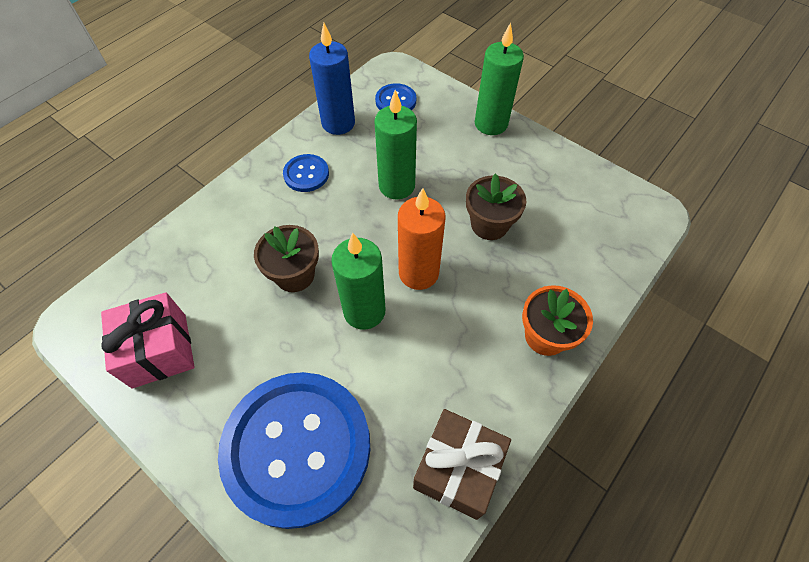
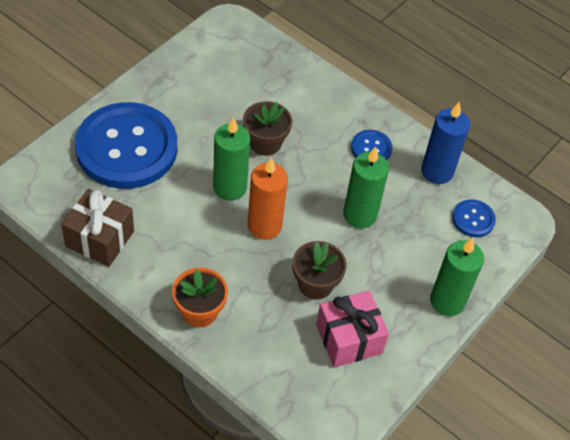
camera: 85 degrees right, 5 degrees down
pink gift [101,292,195,388] -> pink gift moved to [316,291,389,368]

